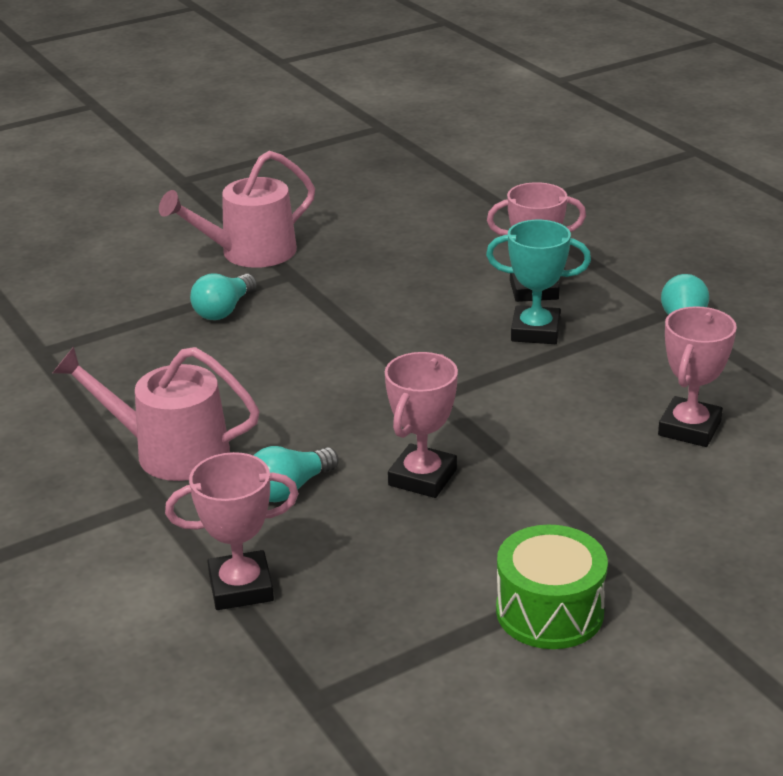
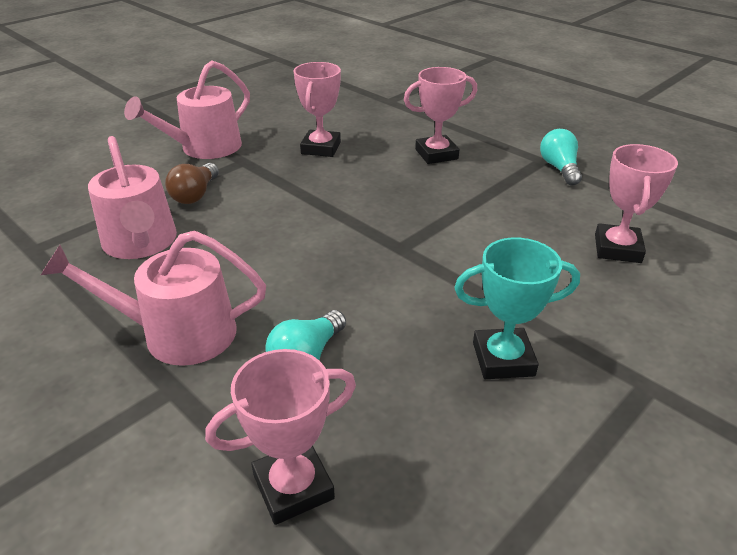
camera: 15 degrees left, 5 degrees up
turquoise light bulb [190,274,257,320] -> brown light bulb [165,163,219,204]
pink trophy [385,352,458,498] -> pink trophy moved to [293,62,341,157]
turquoise trophy [486,220,591,344] -> turquoise trophy moved to [454,237,580,379]
green drum [496,524,608,649] -> none
none -> pink watering can [88,136,177,259]

